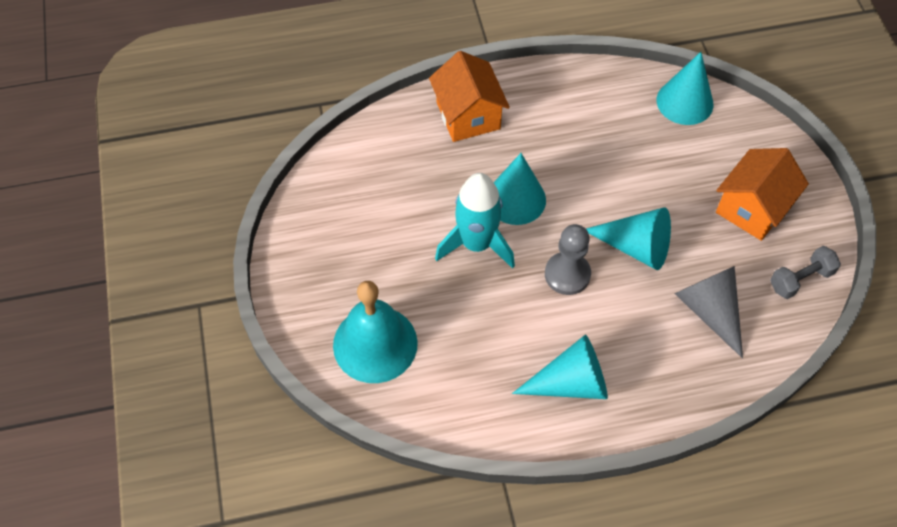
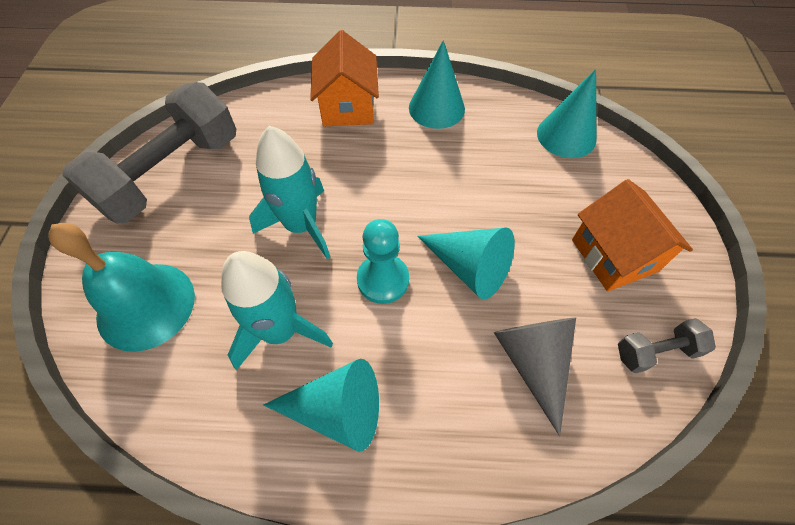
camera: 15 degrees right, 0 degrees up
turquoise cone [494,153,546,225] -> turquoise cone moved to [409,40,465,129]
grey pawn [545,224,591,295] -> turquoise pawn [357,219,409,304]
orange house [716,148,809,241] -> orange house turned 75 degrees counterclockwise [572,179,693,292]
none -> grey dumbbell [62,82,236,224]
none -> turquoise rocket [221,251,333,370]

